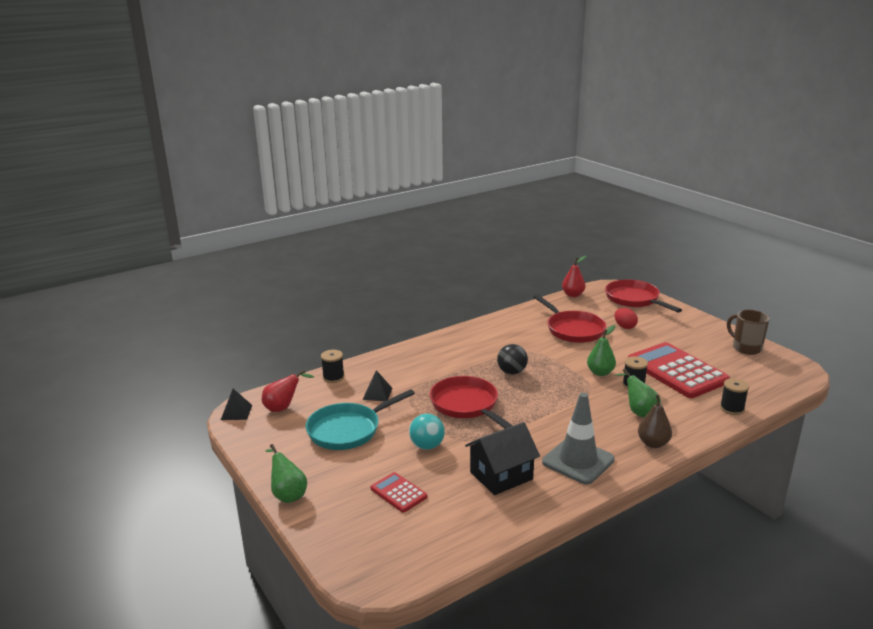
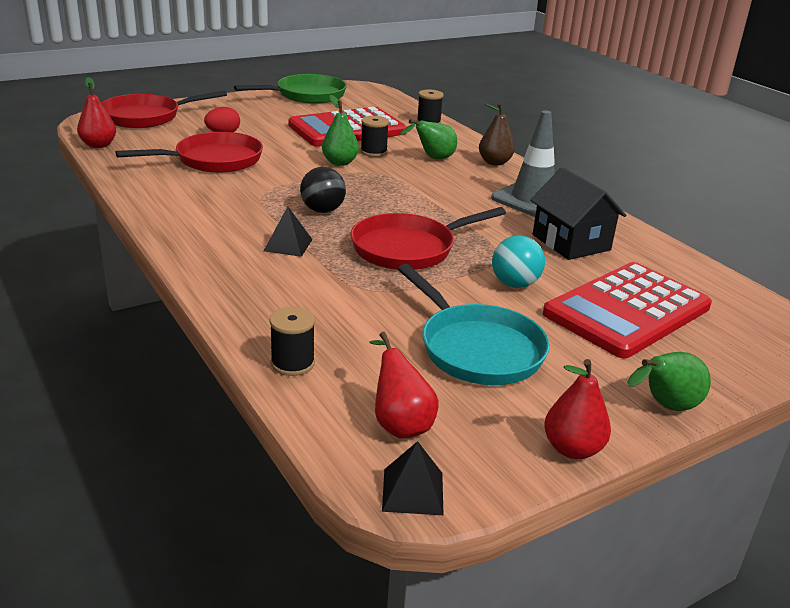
camera: 90 degrees left, 5 degrees up
black pyramid [363,370,393,401] -> black pyramid moved to [264,207,313,257]
red calculator [370,472,428,513] -> red calculator [543,262,712,358], size x2.13
brown mug [727,310,769,355] -> green pan [234,74,347,104]
none -> red pear [544,359,611,459]

